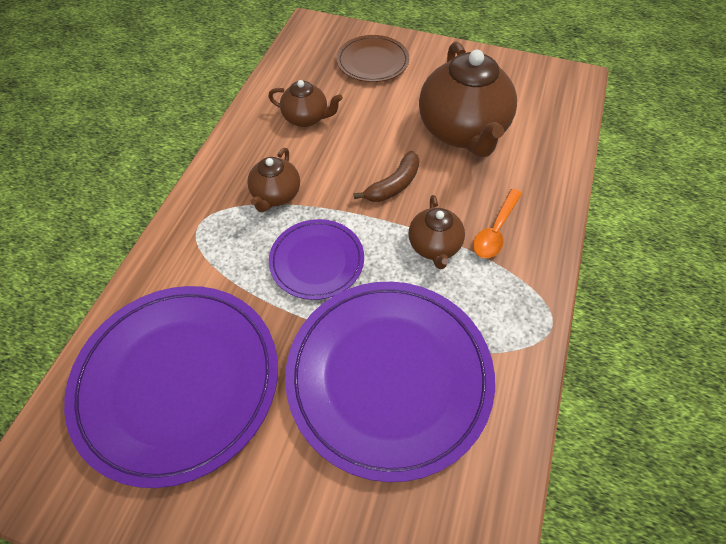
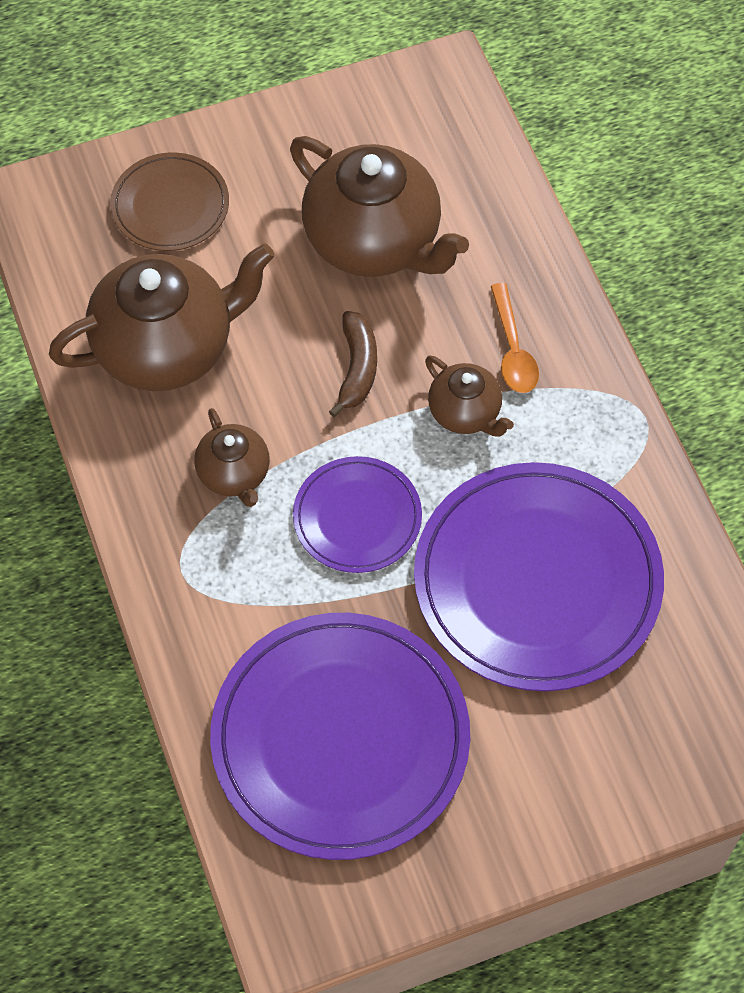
camera: 40 degrees left, 5 degrees up
brown teapot [268,80,343,127] -> brown teapot [49,244,275,391], size x1.95

